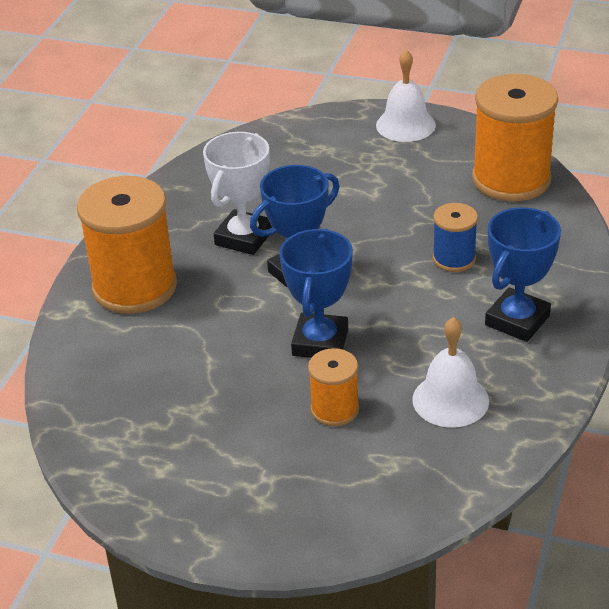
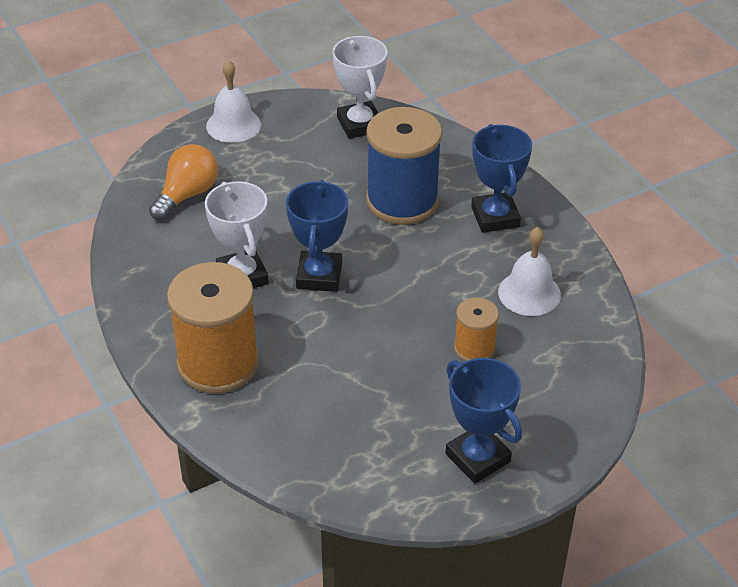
camera: 50 degrees left, 5 degrees up
blue trophy [279,228,353,358] -> blue trophy moved to [446,358,522,484]
blue spool [433,203,478,272] -> blue spool [366,107,442,225], size x1.95
orange spool [472,74,558,202] -> white trophy [333,36,387,139]
none -> orange light bulb [149,144,218,221]

